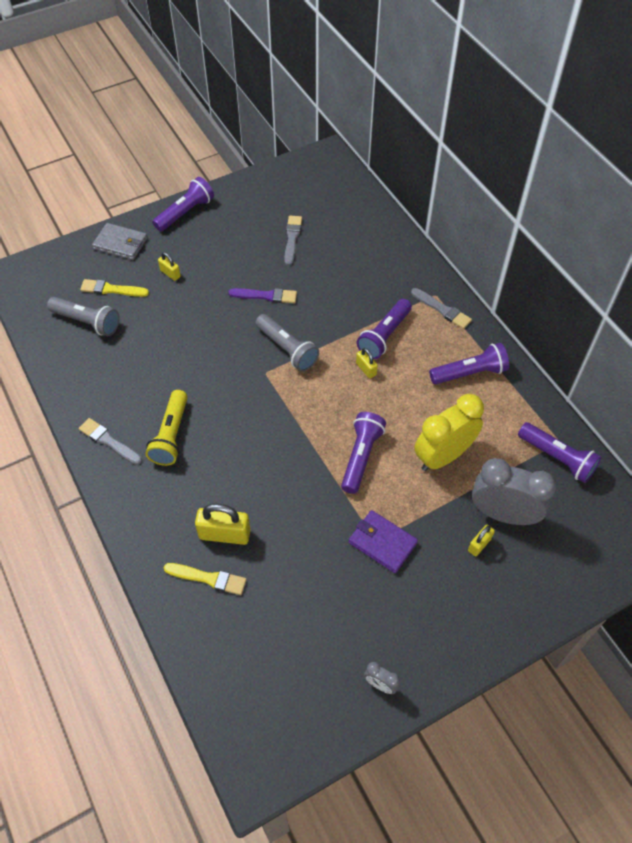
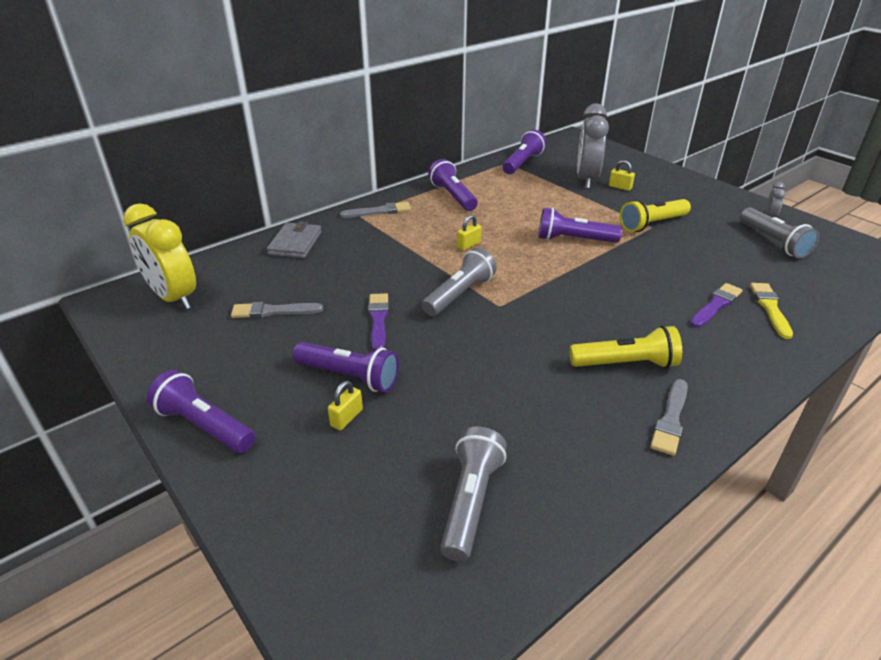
camera: 100 degrees left, 20 degrees down
yellow brush [80,279,149,297] -> none
grey wallet [92,223,148,260] -> grey wallet moved to [267,221,322,258]
yellow padlock [195,504,250,545] -> purple brush [690,283,743,328]
purple wallet [349,510,418,573] -> yellow flashlight [620,199,691,232]
purple flashlight [357,299,412,359] -> purple flashlight moved to [293,342,399,392]
grey brush [411,288,472,329] -> grey brush turned 45 degrees clockwise [340,202,411,218]
yellow clock [414,394,484,471] -> yellow clock moved to [123,203,196,310]
none -> grey flashlight [740,207,819,258]

